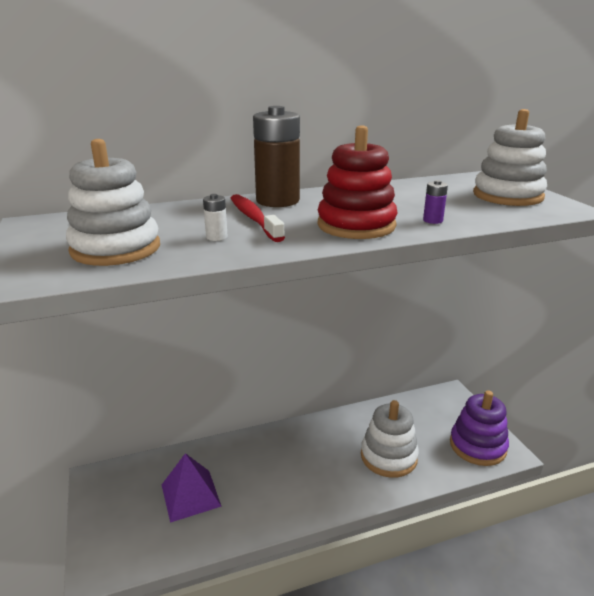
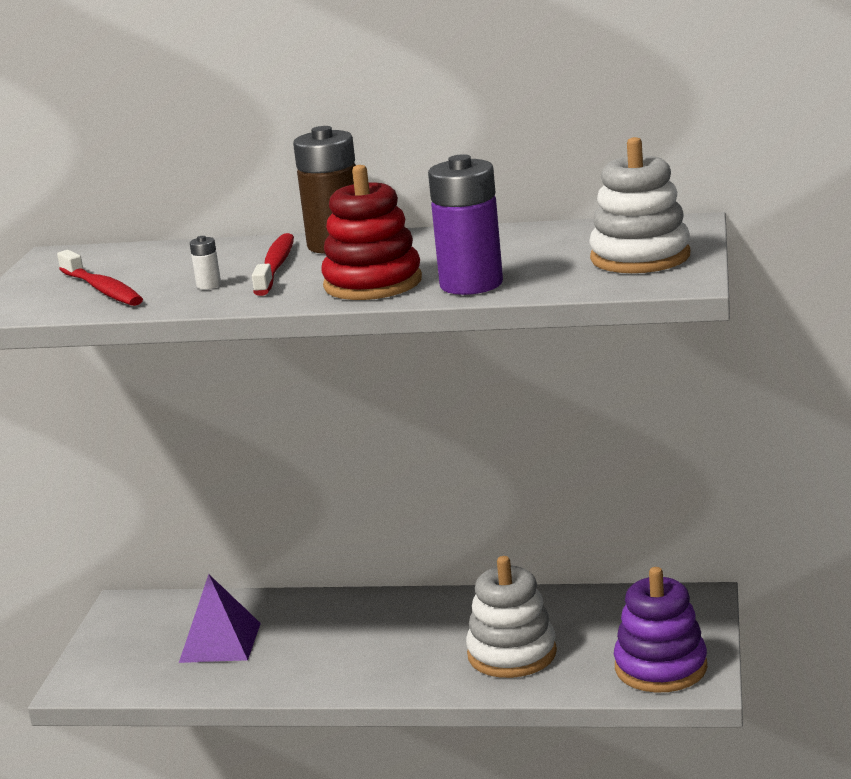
camera: 30 degrees right, 5 degrees down
white stacking toy [66,139,160,266] -> red toothbrush [57,250,143,306]
purple battery [423,180,448,224] -> purple battery [428,154,503,295], size x2.46

